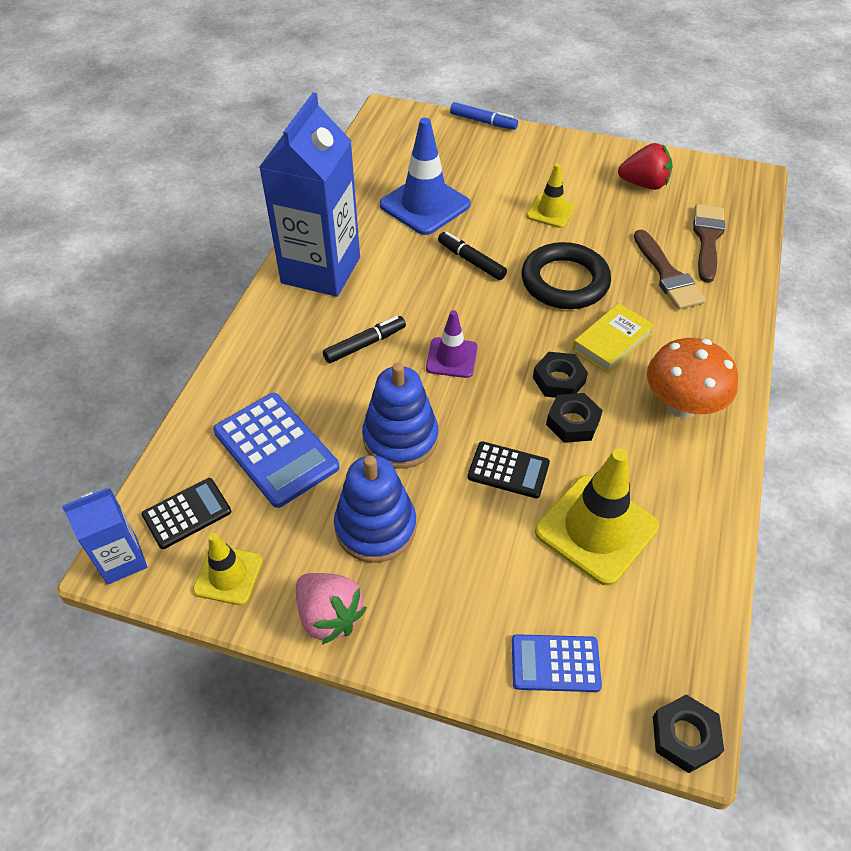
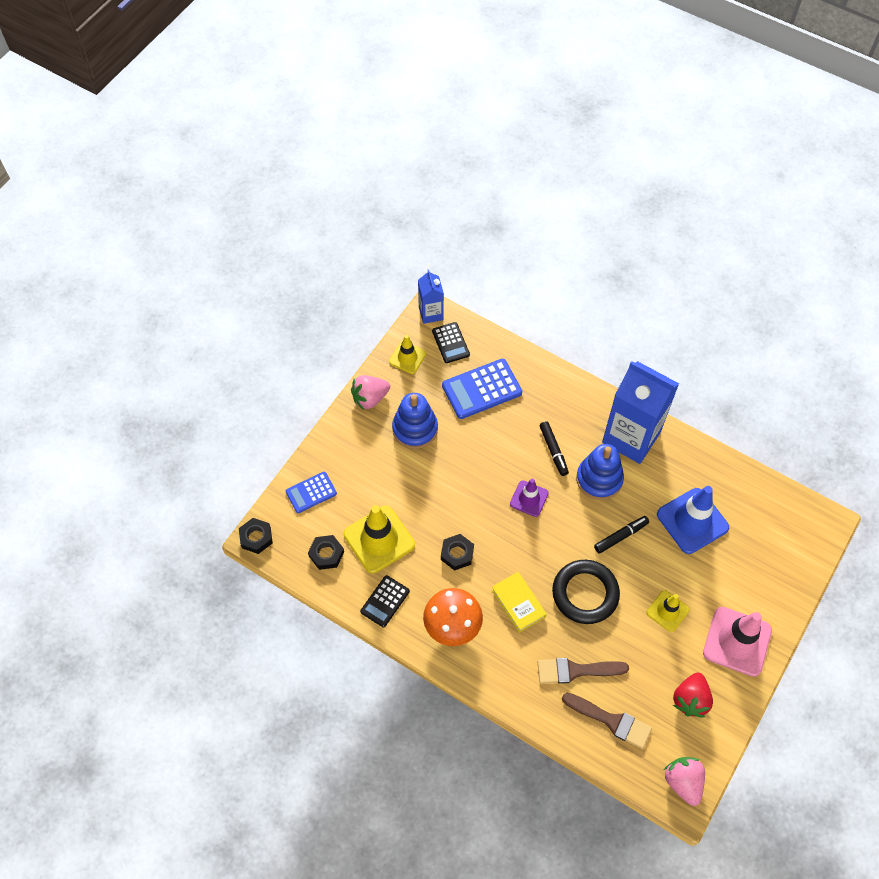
camera: 105 degrees right, 10 degrees up
blue stacking toy [362,363,438,469] -> blue stacking toy moved to [576,444,624,500]
blue marker [450,102,518,130] -> none
black calculator [467,441,550,499] -> black calculator moved to [360,575,410,627]
blue calculator [512,634,602,692] -> blue calculator turned 135 degrees counterclockwise [286,472,337,513]
black nut [533,352,588,398] -> black nut moved to [308,535,344,570]
none -> pink strawberry [664,757,705,806]
none -> pink traffic cone [703,607,772,677]

